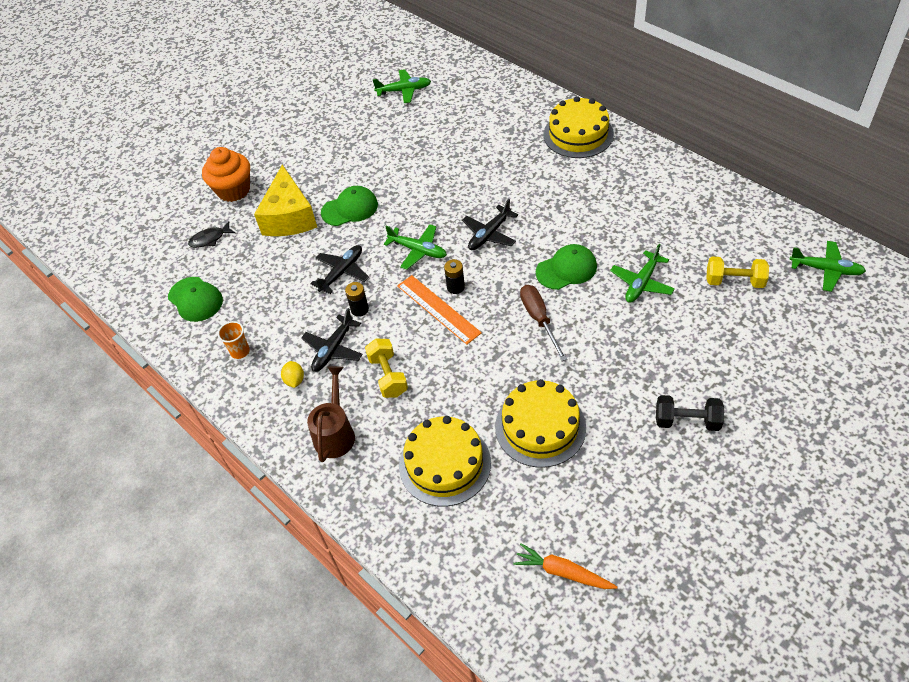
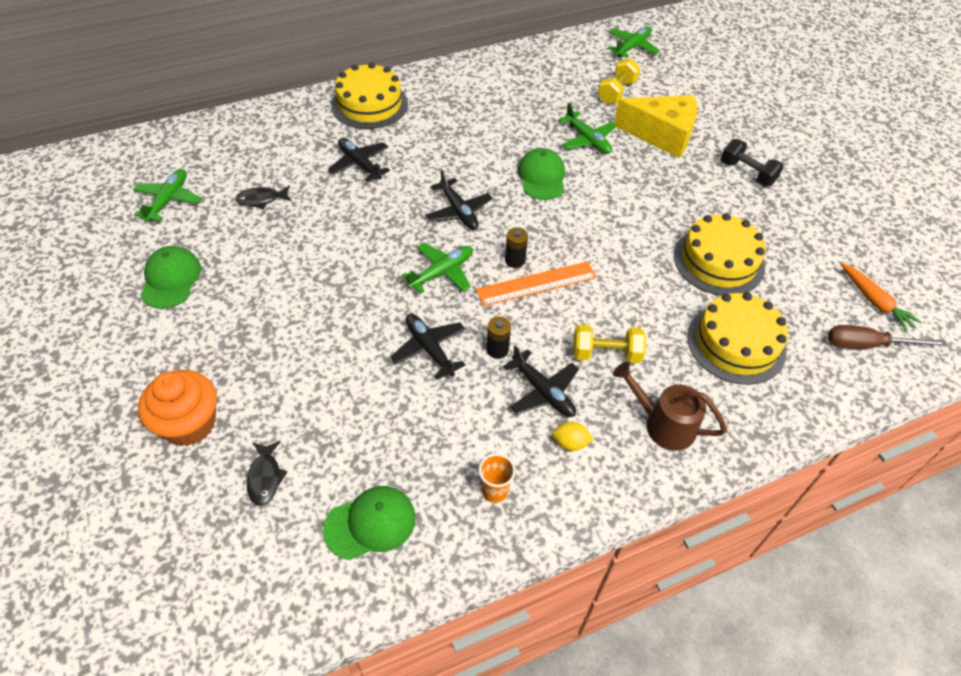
camera: 75 degrees left, 0 degrees up
yellow cheese [254,165,317,236] -> yellow cheese moved to [614,95,697,158]
green cap [321,186,378,226] -> green cap moved to [141,246,201,309]
orange carrot [513,543,617,589] -> orange carrot turned 75 degrees counterclockwise [840,262,922,332]
brown screwdriver [520,285,567,361] -> brown screwdriver moved to [828,325,948,349]
black dumbbell [656,395,724,431] -> black dumbbell turned 75 degrees counterclockwise [721,139,784,187]
none -> black fish [235,186,291,209]
none -> black plane [328,138,390,182]

